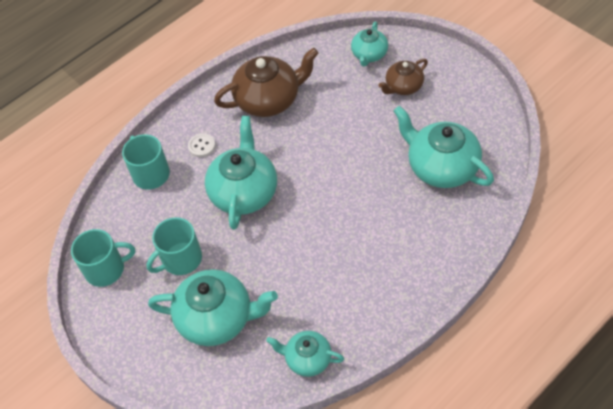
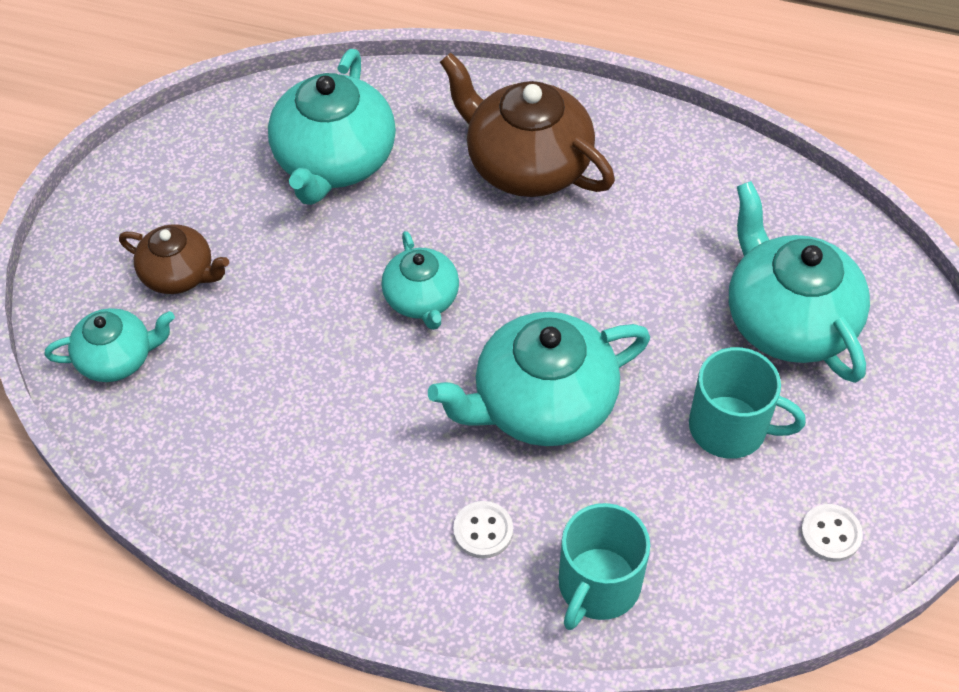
camera: 125 degrees left, 0 degrees up
turquoise mug [71,229,135,287] -> white button [801,504,863,562]
brown teapot [214,48,319,117] -> brown teapot moved to [440,53,615,197]
turquoise teapot [266,331,344,377] -> turquoise teapot moved to [381,231,459,330]

